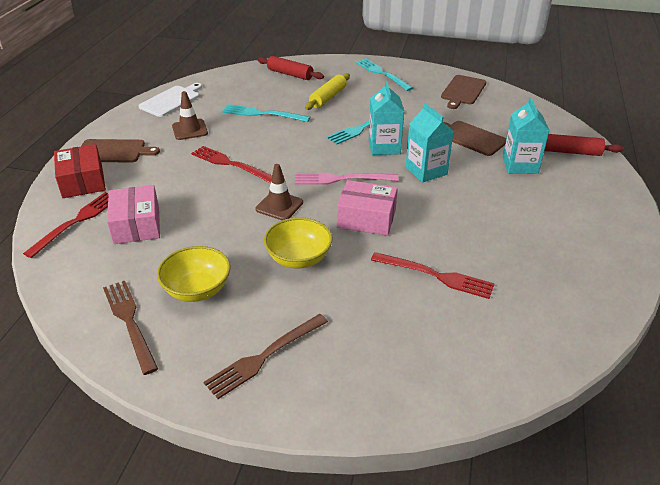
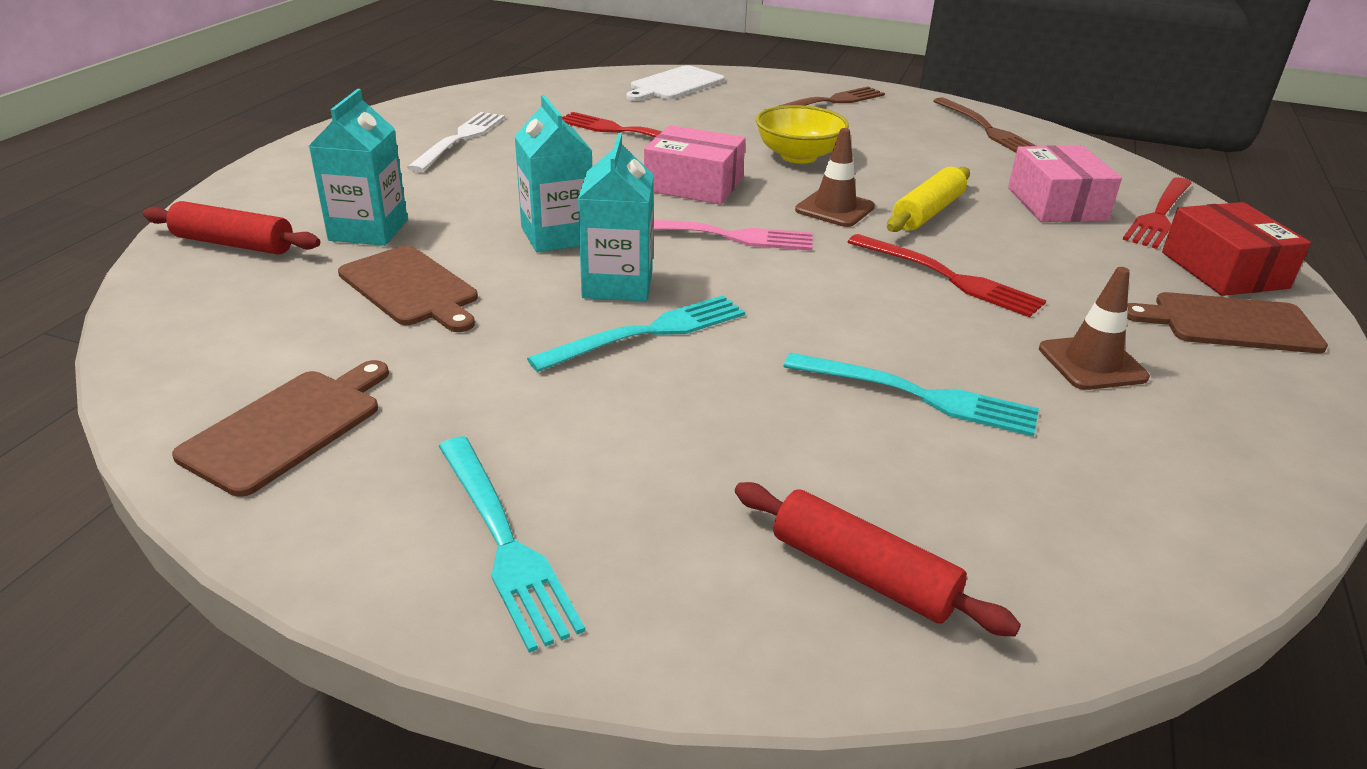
camera: 175 degrees left, 5 degrees down
white cutting board [138,83,202,117] -> white cutting board moved to [626,65,725,101]
yellow bowl [157,246,230,302] -> none
yellow rolling pin [305,73,350,110] -> yellow rolling pin moved to [887,167,970,232]
none -> white fork [407,112,505,172]

